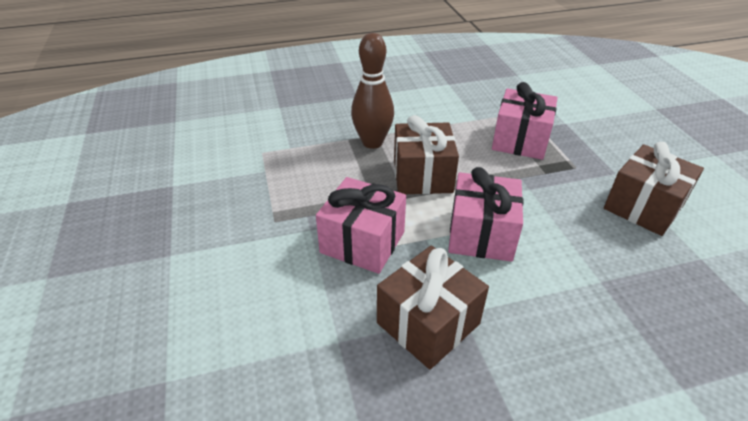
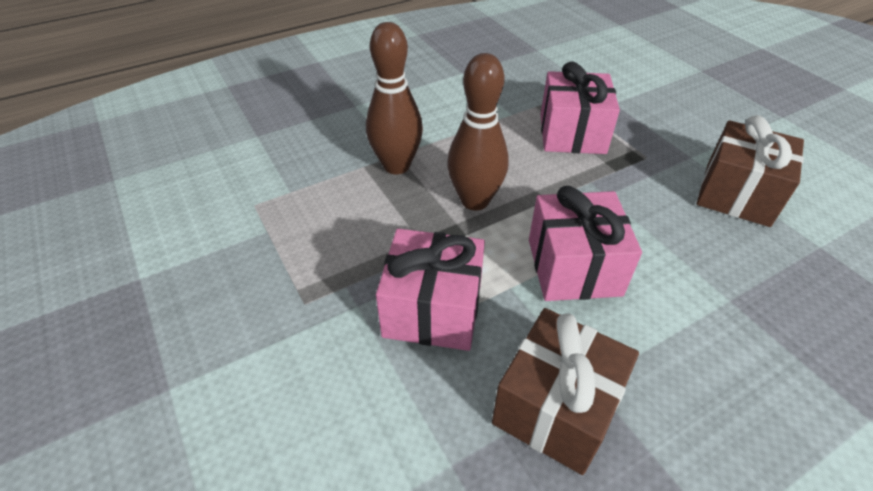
camera: 15 degrees left, 5 degrees up
brown gift [394,115,459,194] -> brown bowling pin [447,53,509,211]

